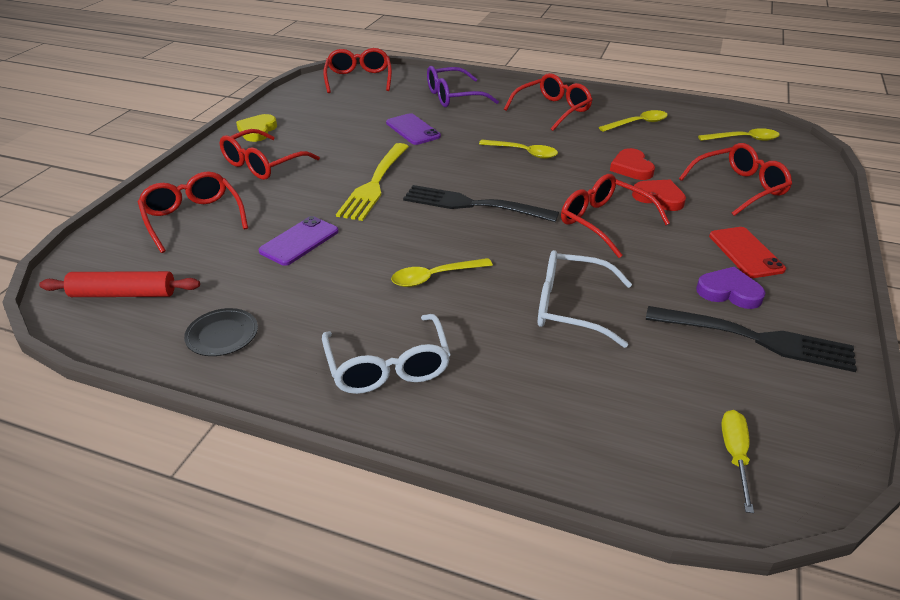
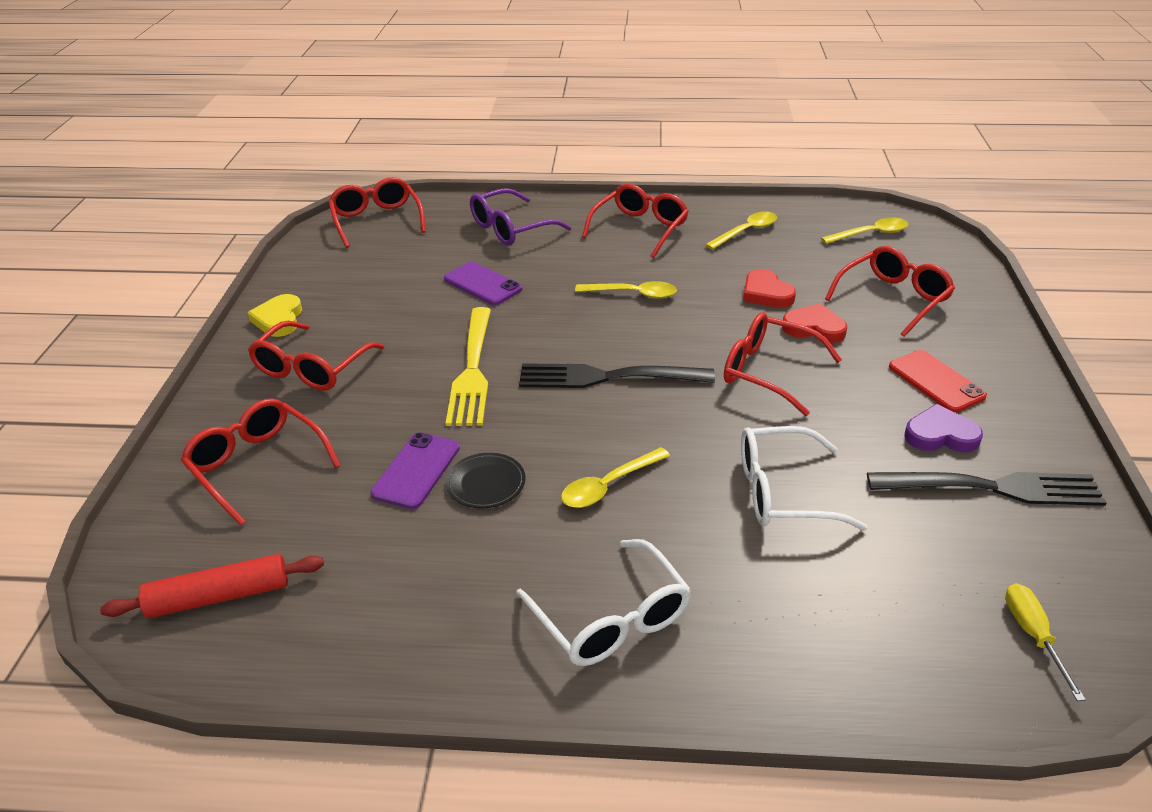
camera: 15 degrees left, 0 degrees up
black plate [184,308,258,356] -> black plate moved to [446,453,526,508]

